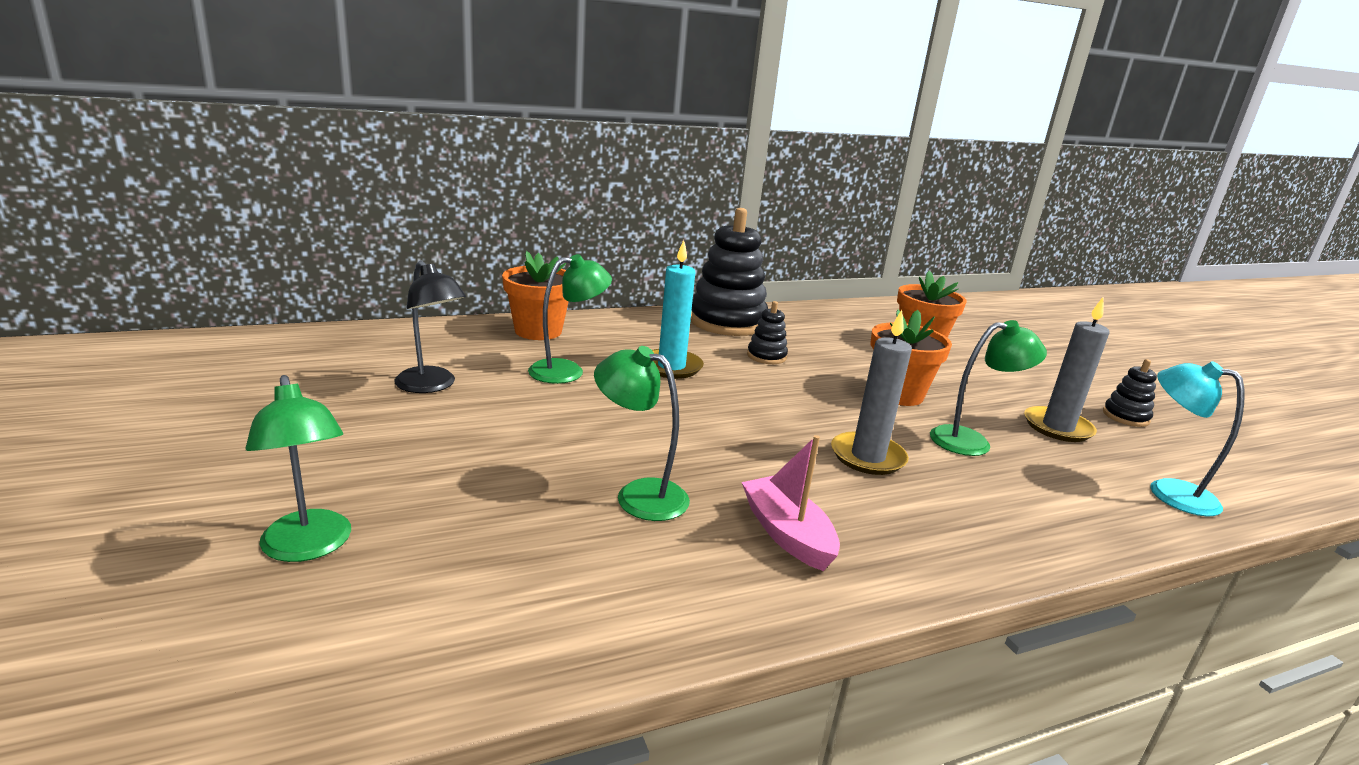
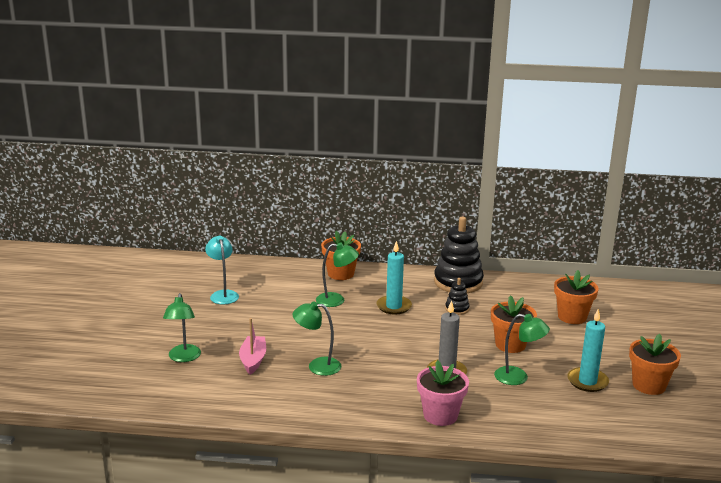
camera: 30 degrees right, 0 degrees up
black lamp [394,261,466,393] -> none
green lamp [594,346,690,521] -> green lamp turned 45 degrees counterclockwise [293,301,341,376]
pink boat [742,435,840,571] -> pink boat moved to [239,318,266,375]
grey candle [1024,297,1110,442] -> turquoise candle [567,309,609,392]
black stacking toy [1103,359,1157,427] -> orange flower pot [629,334,681,395]
turquoise lamp [1150,361,1245,516] -> turquoise lamp moved to [205,236,239,304]
none -> pink flower pot [417,360,469,426]

